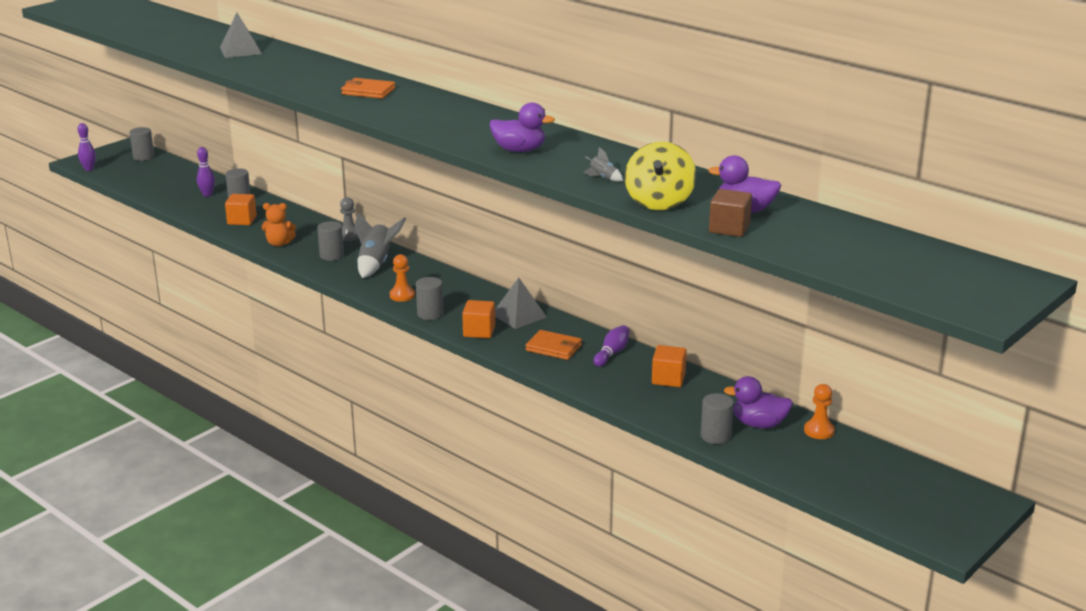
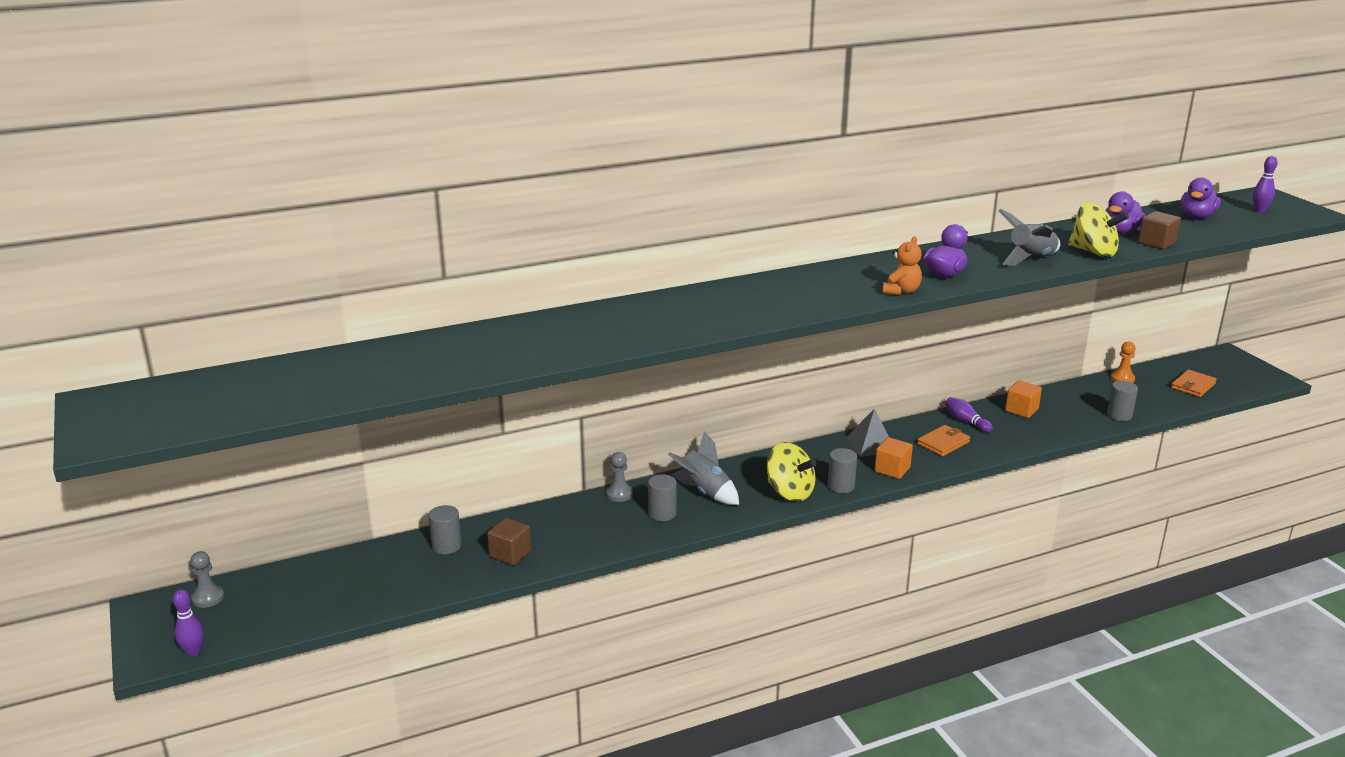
camera: 65 degrees left, 0 degrees up
grey cylinder [129,127,154,161] -> grey pawn [190,551,224,608]
purple bowling pin [197,147,215,197] -> purple bowling pin moved to [1253,156,1278,213]
grey pyramid [220,13,262,58] -> none
orange cube [225,194,257,225] -> brown cube [487,518,531,565]
orange teddy bear [262,203,296,246] -> orange teddy bear moved to [883,236,922,295]
orange wallet [341,78,395,99] -> orange wallet moved to [1171,370,1217,397]
orange pawn [390,254,415,302] -> yellow spinning top [767,442,816,502]
grey rocket [583,147,623,182] -> grey rocket [998,209,1060,266], size x2.13
purple duck [724,376,793,428] -> purple duck moved to [1181,177,1221,219]

